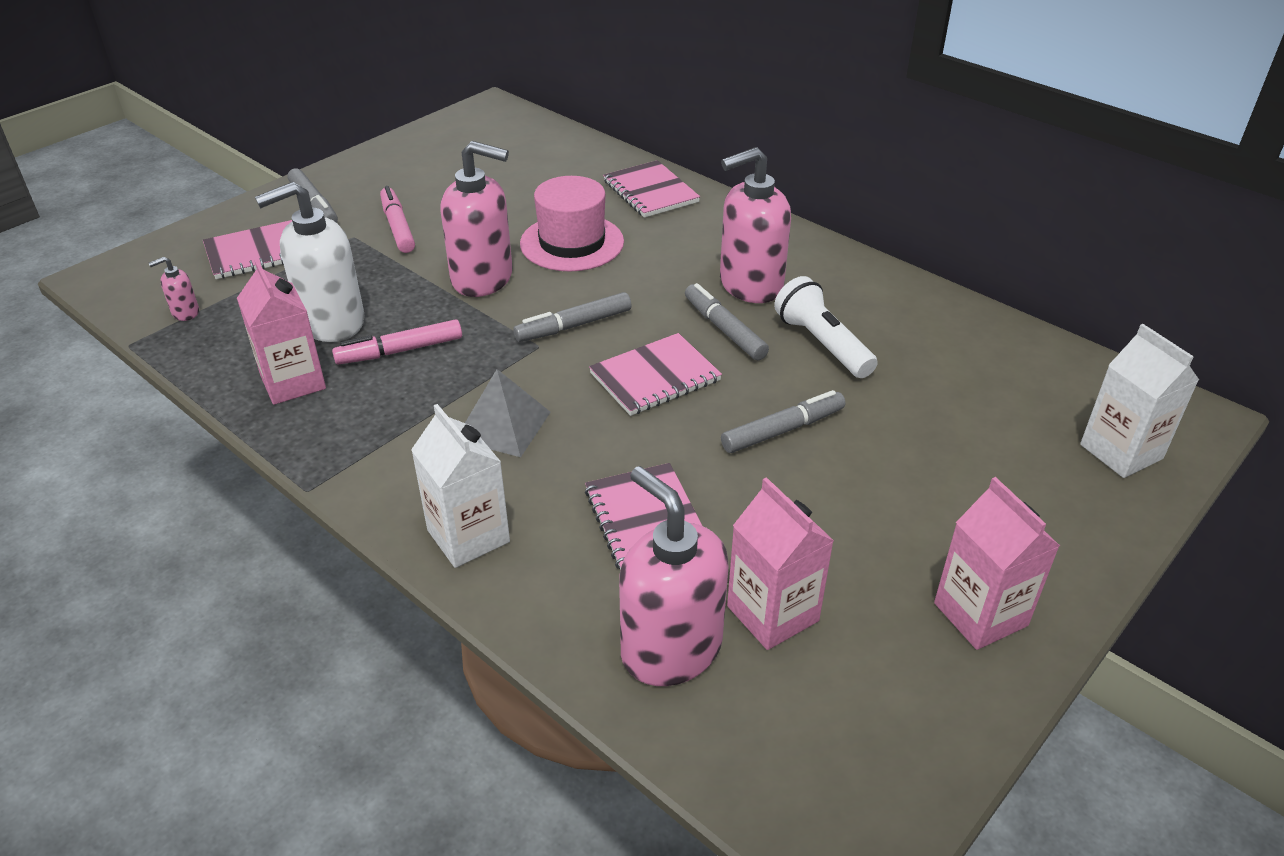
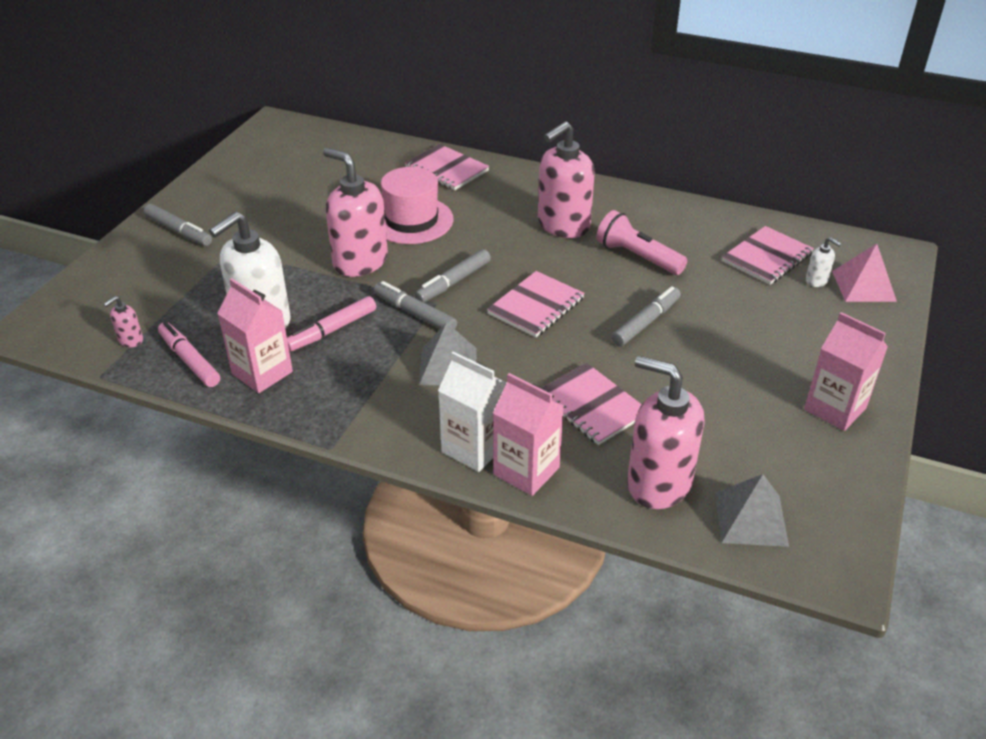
camera: 20 degrees left, 0 degrees up
pink notebook [203,220,292,279] -> pink notebook moved to [722,226,814,285]
pink marker [380,186,415,253] -> pink marker moved to [158,322,220,387]
pink soap dispenser [440,141,513,297] -> pink soap dispenser turned 135 degrees counterclockwise [323,148,388,277]
grey marker [685,283,769,360] -> grey marker moved to [374,281,457,329]
pink carton [727,477,834,650] -> pink carton moved to [493,373,564,496]
white flashlight [774,276,878,378] -> pink flashlight [596,210,688,275]
white carton [1080,324,1199,478] -> pink pyramid [832,244,897,302]
none -> grey pyramid [715,474,789,547]
none -> white soap dispenser [806,237,842,287]

